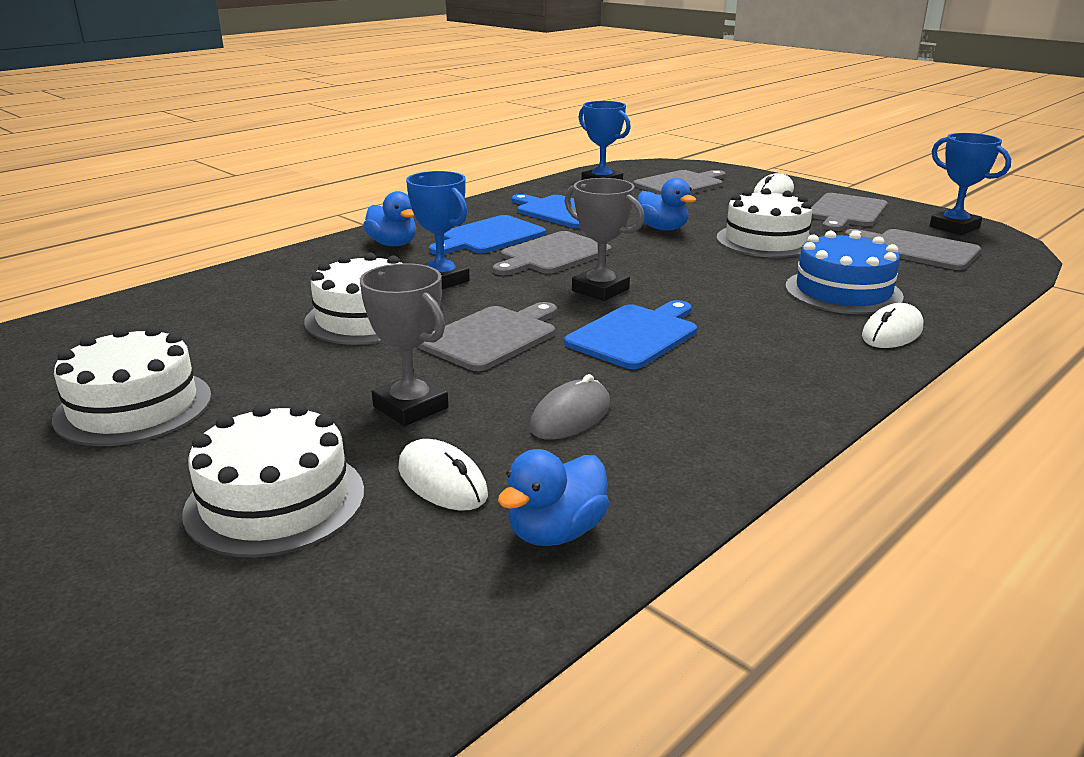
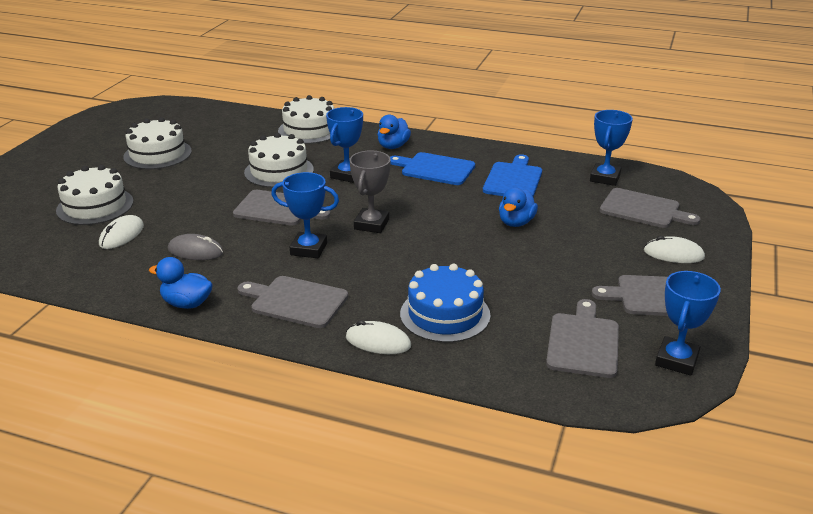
camera: 65 degrees right, 5 degrees up
grey trophy [360,263,449,426] -> none
grey cutting board [493,231,611,275] -> grey cutting board moved to [237,276,348,328]
blue duck [498,449,609,546] -> blue duck moved to [149,257,213,309]
blue cutting board [564,300,697,369] -> blue trophy [271,172,339,258]
white cake [717,188,812,258] -> white cake moved to [278,95,334,144]

